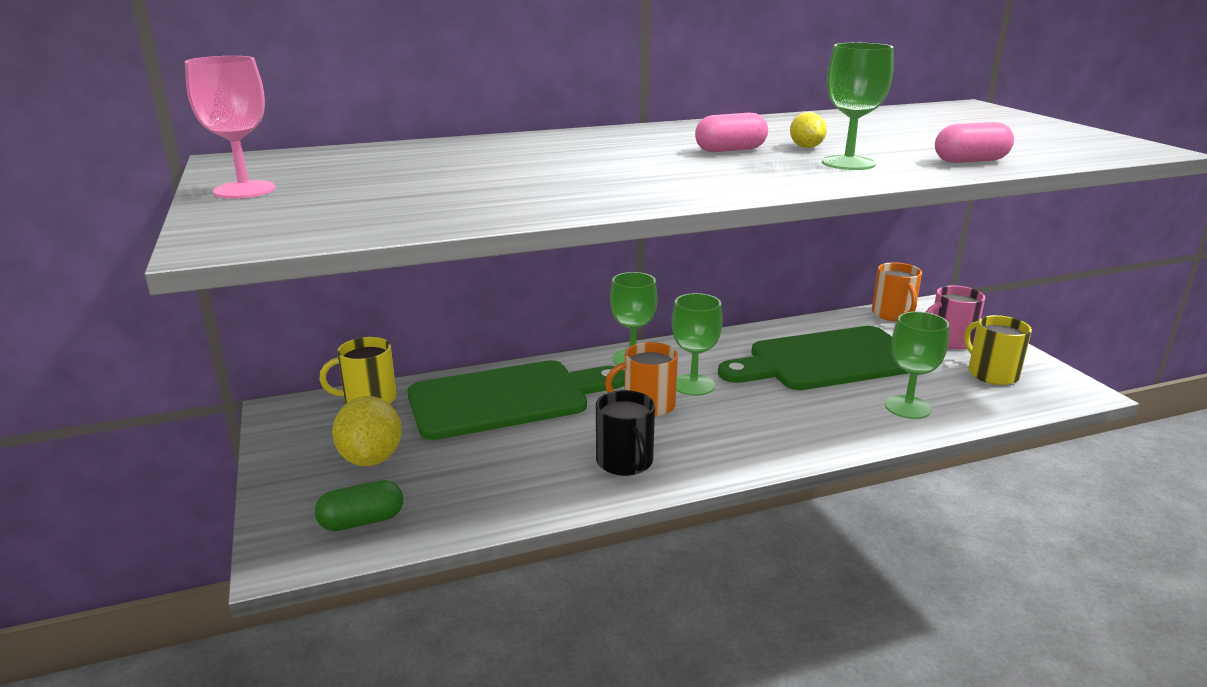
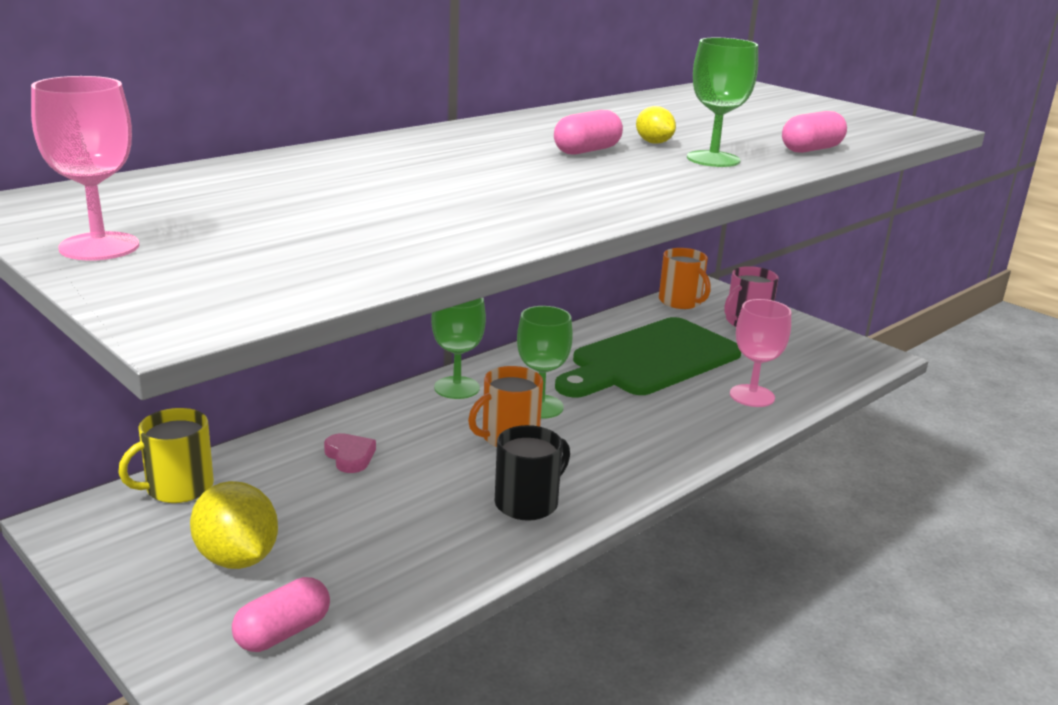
camera: 25 degrees left, 0 degrees up
green capsule [315,480,403,531] -> pink capsule [232,577,330,652]
green cutting board [407,360,625,440] -> pink heart [324,433,376,473]
black mug [596,390,655,476] -> black mug turned 90 degrees counterclockwise [495,425,570,521]
green goblet [885,311,949,419] -> pink goblet [730,299,791,407]
yellow mug [964,315,1032,385] -> none

